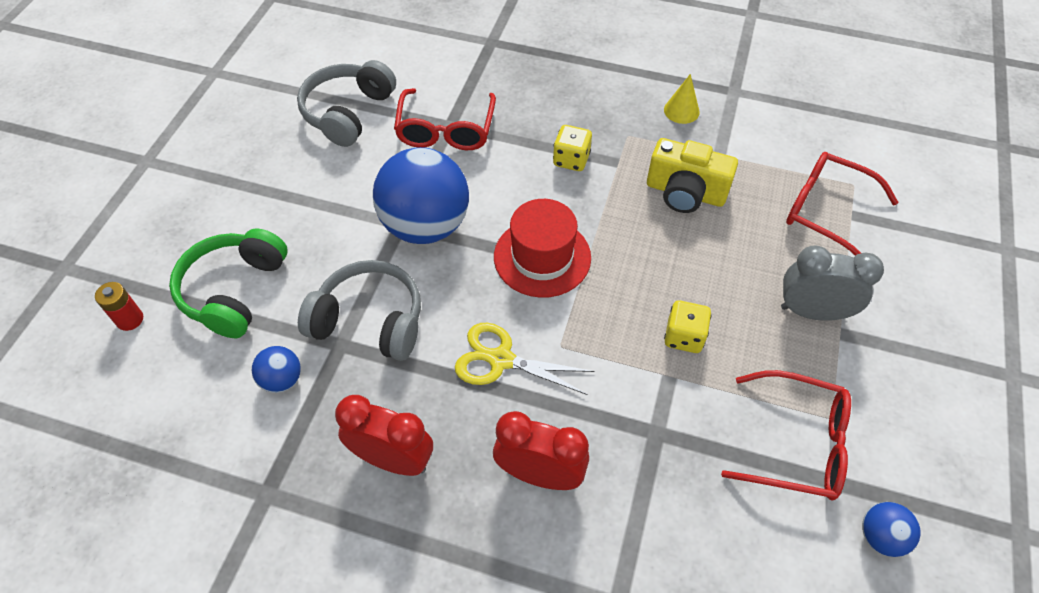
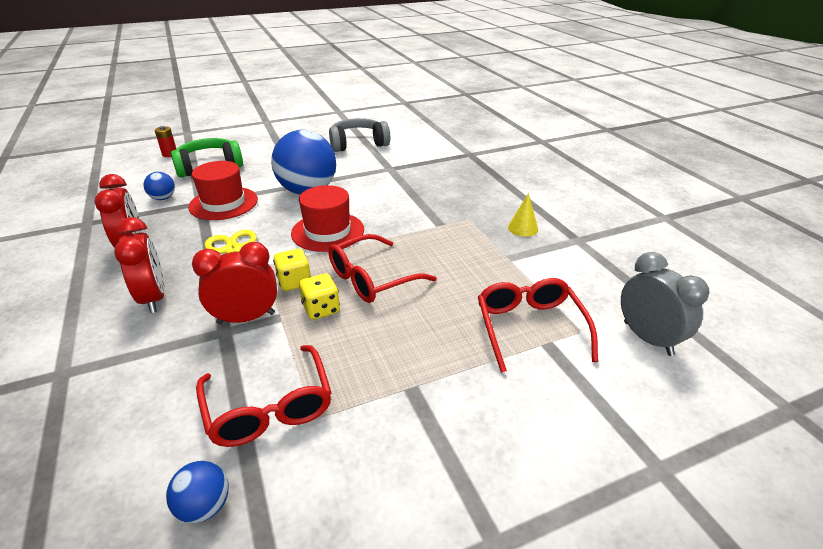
camera: 50 degrees right, 20 degrees down
grey headphones [298,260,421,361] -> red hat [188,161,258,220]
red glasses [394,88,496,150] -> red glasses moved to [328,234,437,303]
yellow dice [553,125,592,171] -> yellow dice moved to [273,249,311,291]
yellow camera [647,138,738,213] -> none
grey clock [781,246,884,321] -> grey clock moved to [621,252,710,356]
none -> red clock [192,242,277,324]

